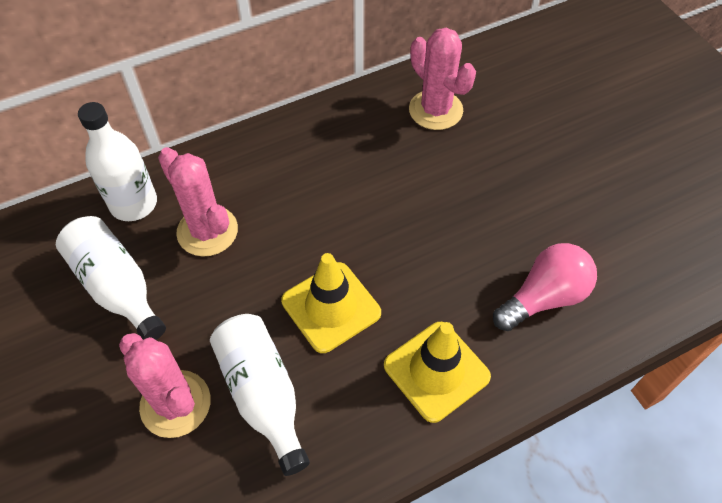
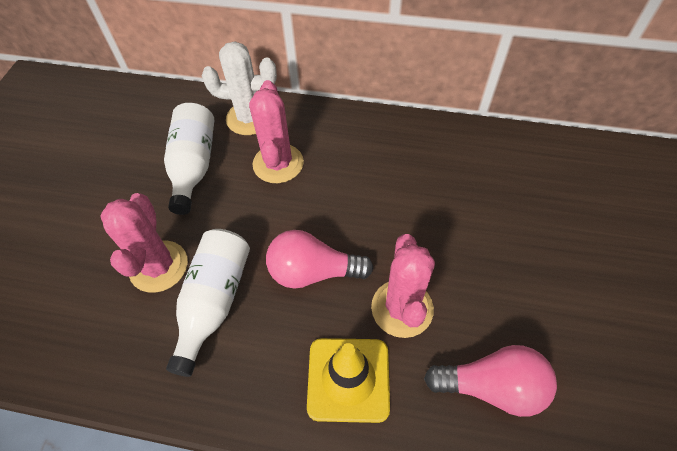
camera: 40 degrees right, 0 degrees up
white bottle [78,102,157,221] -> white cactus [202,41,277,135]
yellow traffic cone [281,253,381,353] -> pink light bulb [266,230,374,289]
pink cactus [409,28,476,130] -> pink cactus moved to [371,234,435,338]

